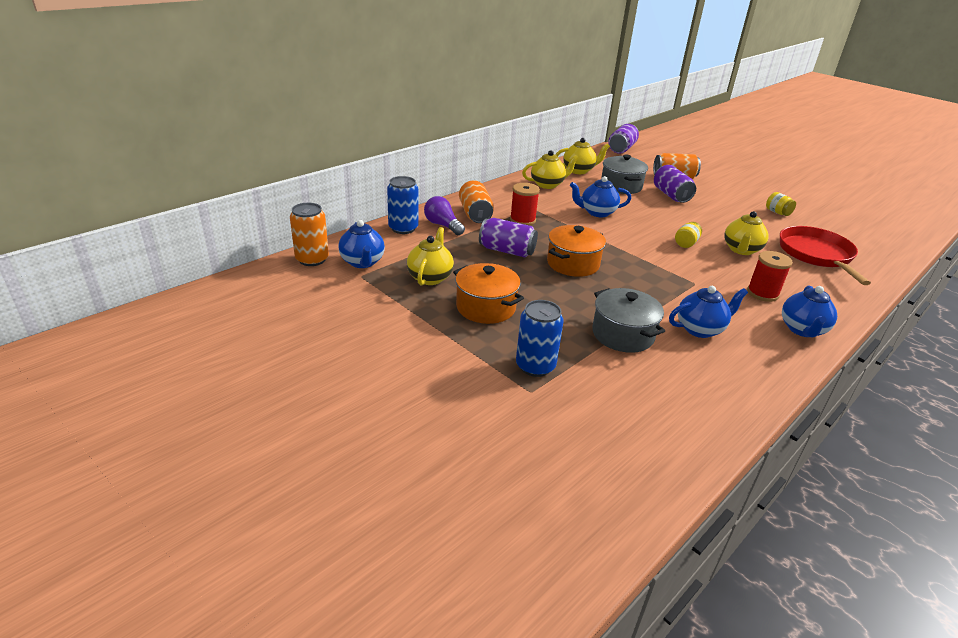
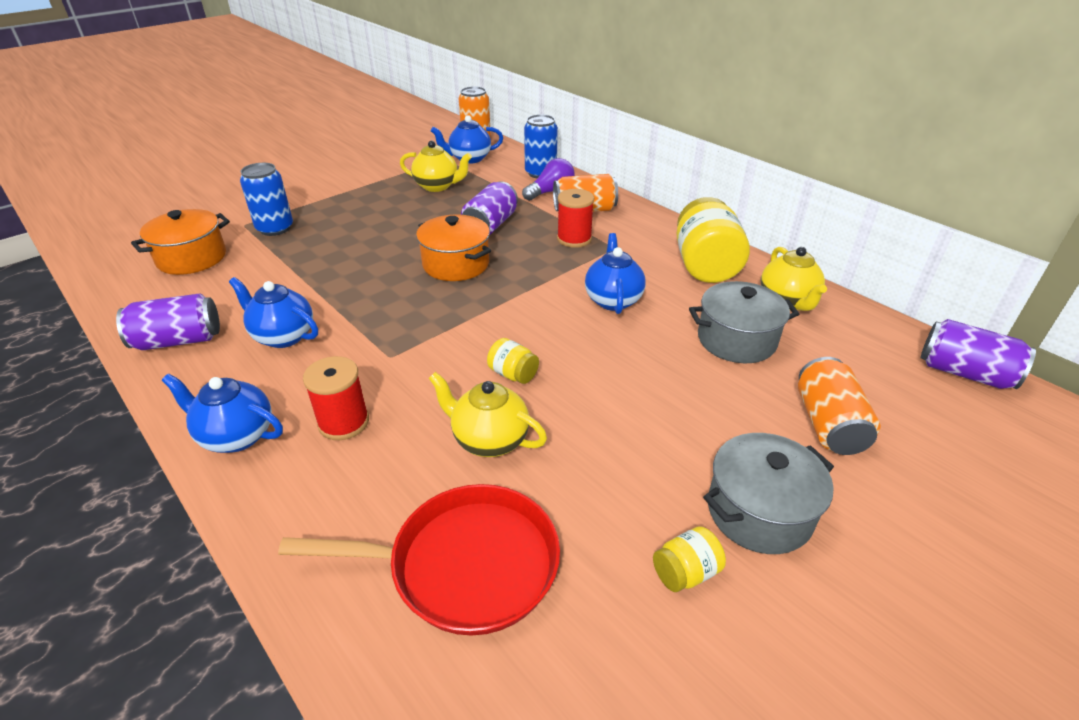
camera: 95 degrees right, 5 degrees up
orange pot [453,263,524,324] -> orange pot moved to [131,209,230,275]
yellow teapot [522,150,578,189] -> yellow jar [676,197,750,283]
grey pot [592,288,665,353] -> grey pot moved to [703,433,834,554]
purple can [654,165,696,203] -> purple can moved to [116,293,220,350]
blue teapot [669,286,748,338] -> blue teapot turned 135 degrees clockwise [229,277,318,348]

